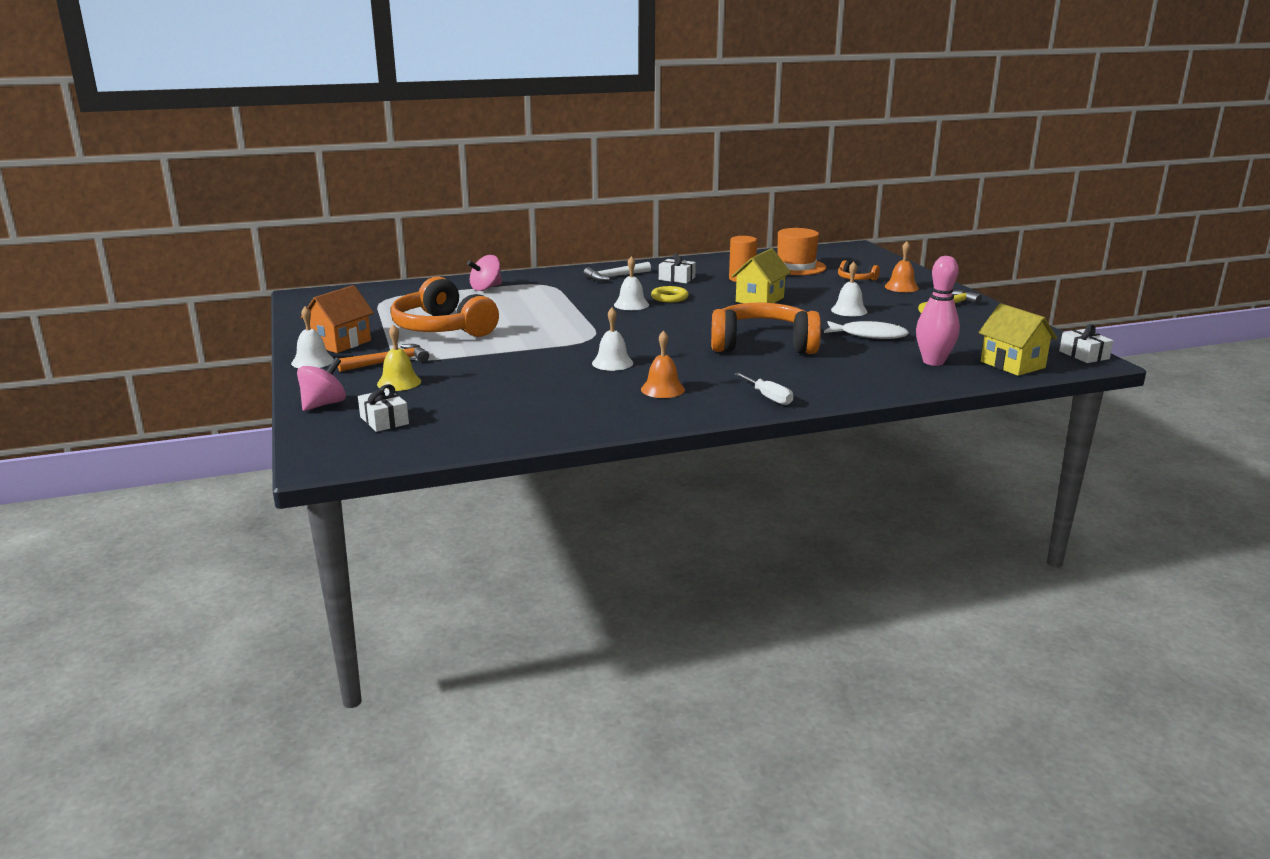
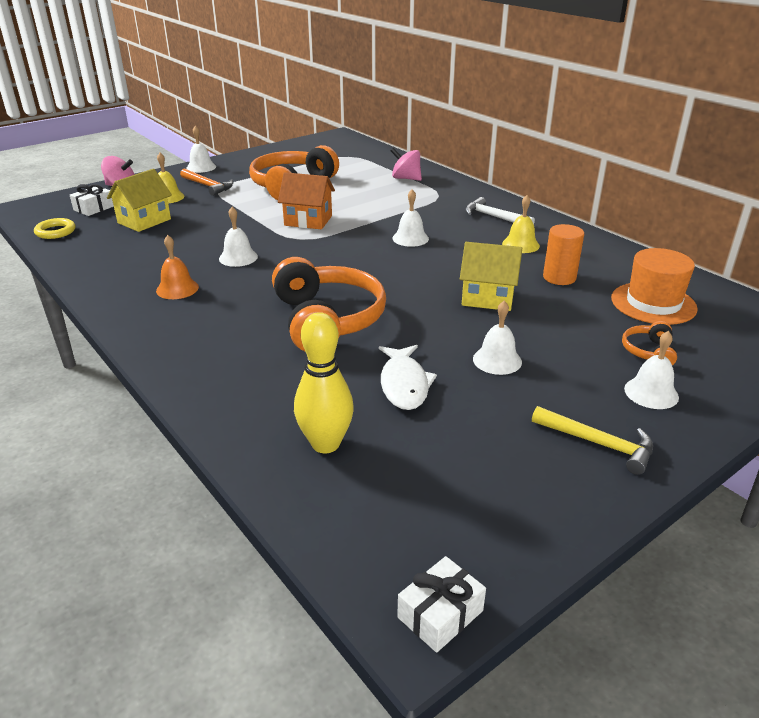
camera: 70 degrees right, 10 degrees up
orange house [301,285,374,353] -> orange house moved to [278,172,335,229]
yellow ring [651,286,689,302] -> yellow ring moved to [34,218,75,239]
white gift [659,253,696,283] -> yellow bell [502,195,540,253]
white screwdriver [734,372,793,405] -> none
orange bell [885,241,919,292] -> white bell [624,331,679,409]
pink bowling pin [916,256,960,366] -> yellow bowling pin [294,312,354,453]
yellow house [978,303,1057,376] -> yellow house moved to [107,169,172,232]

